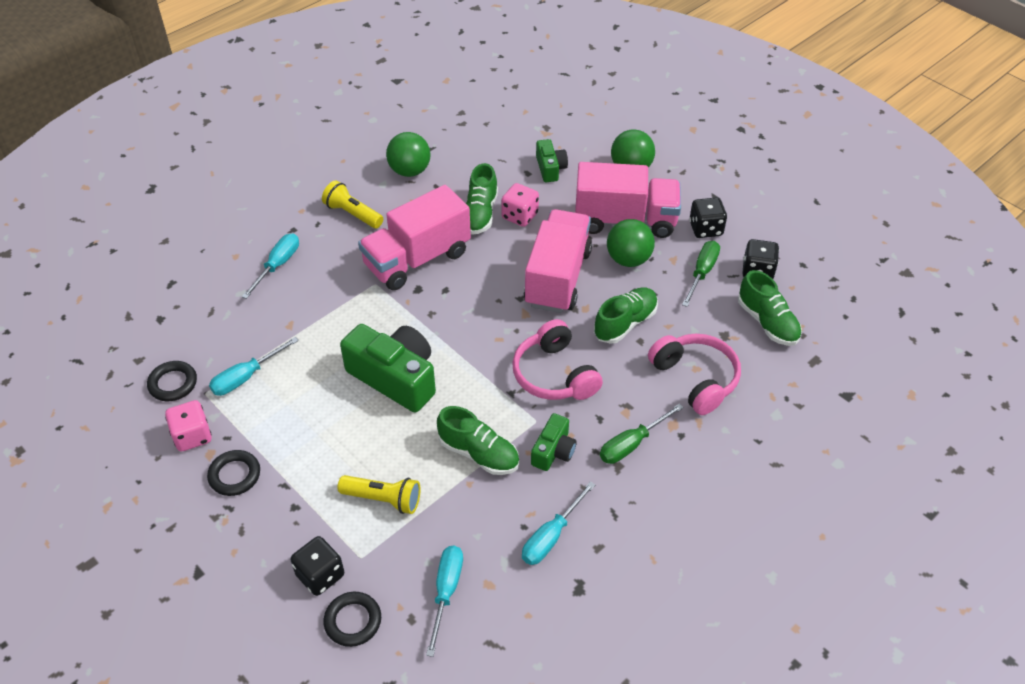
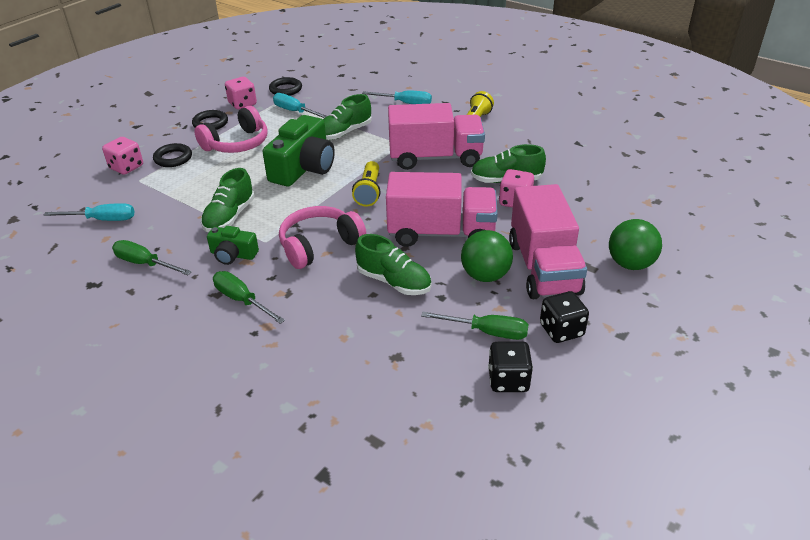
camera: 80 degrees right, 10 degrees down
black dice [290,536,344,596] -> pink dice [102,137,143,175]
black ring [323,592,381,647] -> black ring moved to [153,143,192,167]
yellow flashlight [338,475,421,514] -> yellow flashlight moved to [352,161,381,207]
pink truck [358,185,471,290] -> pink truck turned 135 degrees clockwise [388,103,485,170]
green ball [386,132,431,177] -> none
turquoise screwdriver [522,481,595,565] -> green screwdriver [112,240,192,275]
green camera [536,139,568,182] -> none
pink headphones [648,334,741,415] -> pink headphones moved to [194,106,268,153]
green shoe [738,270,802,346] -> green shoe moved to [323,94,372,140]

